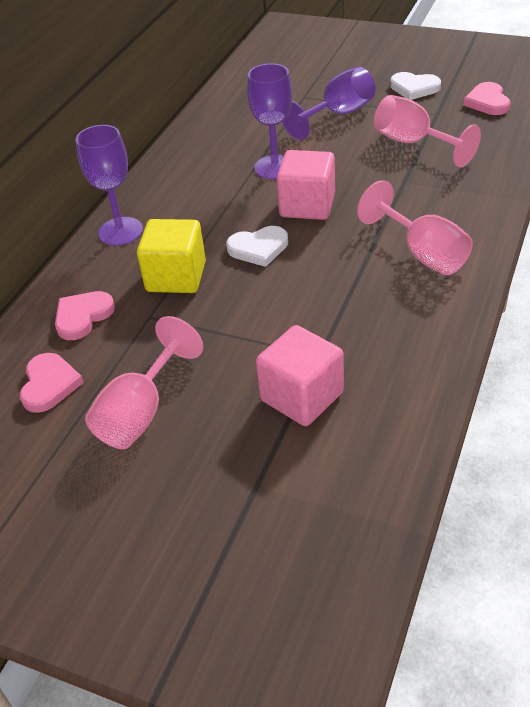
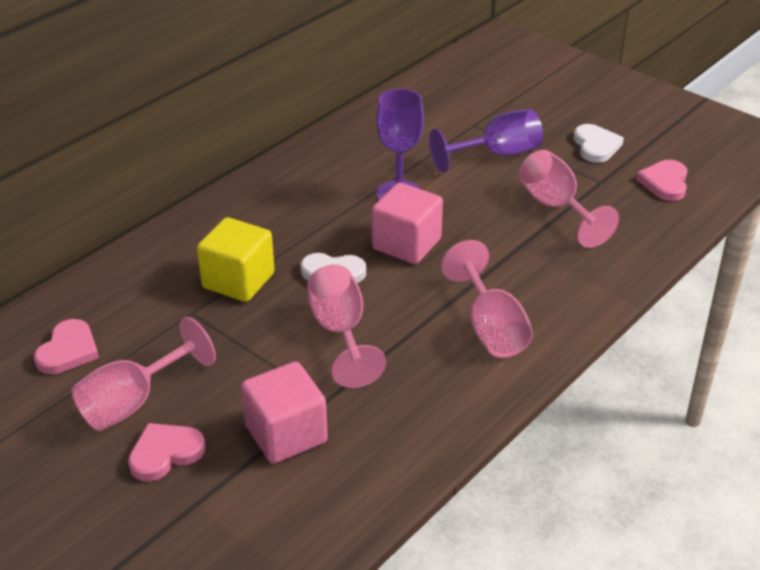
camera: 15 degrees right, 5 degrees down
pink heart [55,291,115,340] -> pink heart moved to [128,423,206,481]
purple goblet [76,125,143,246] -> none
white heart [390,72,441,100] -> white heart turned 135 degrees counterclockwise [574,124,624,163]
none -> pink goblet [307,265,386,388]

